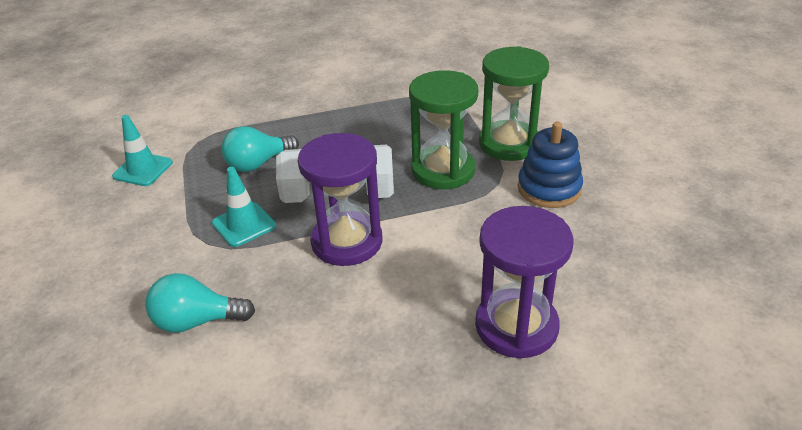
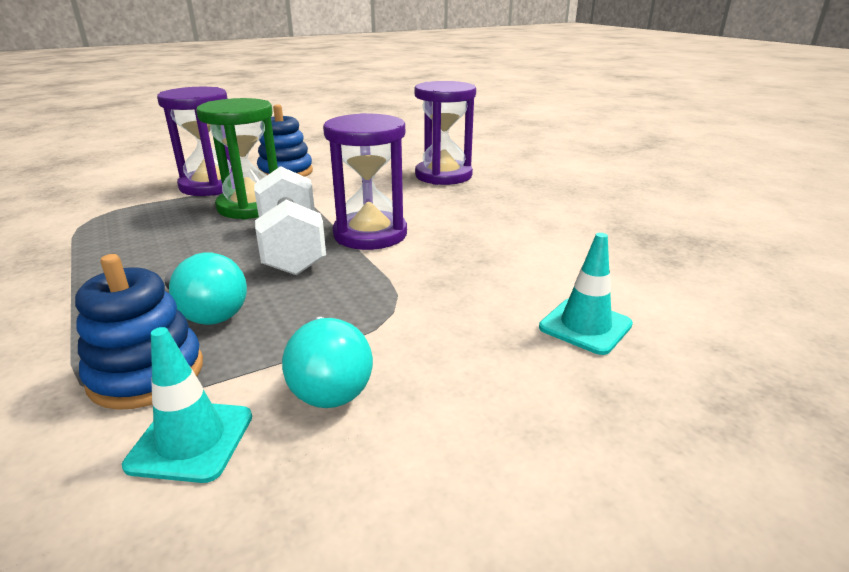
camera: 105 degrees left, 10 degrees down
turquoise light bulb [145,273,255,333] -> turquoise light bulb moved to [282,317,373,408]
turquoise traffic cone [212,167,276,247] -> turquoise traffic cone moved to [539,233,633,355]
green hourglass [479,46,549,161] -> purple hourglass [157,87,232,196]
none -> blue stacking toy [75,254,203,410]

